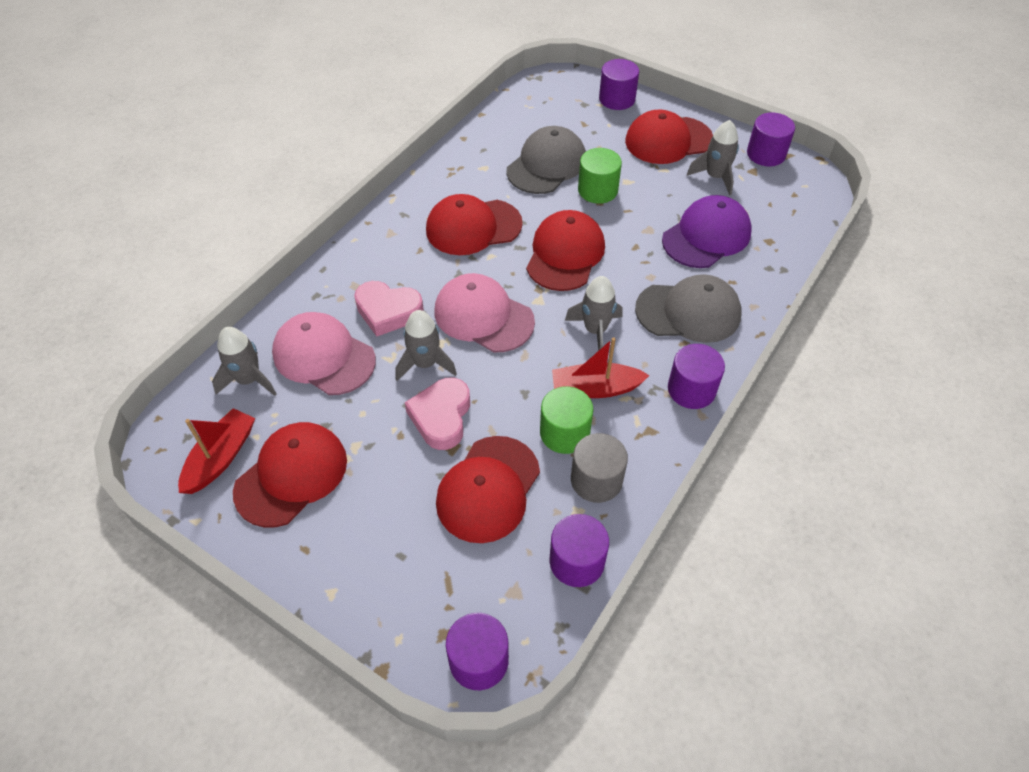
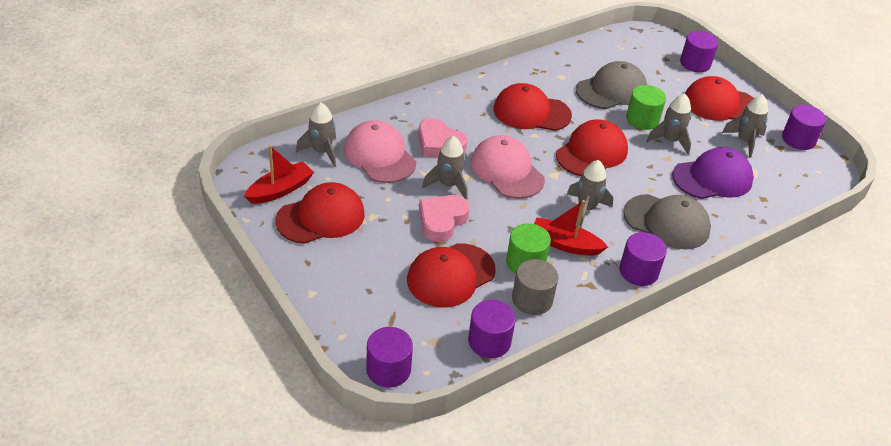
camera: 20 degrees right, 10 degrees down
none -> grey rocket [646,93,691,155]

